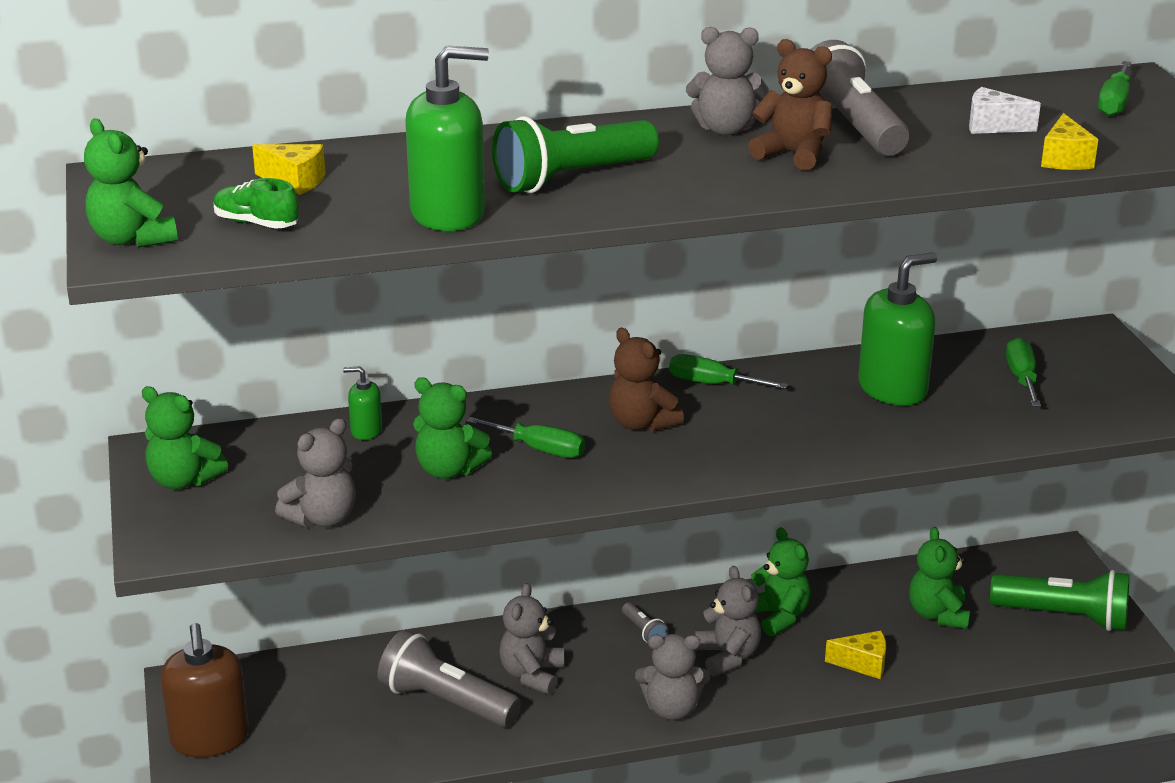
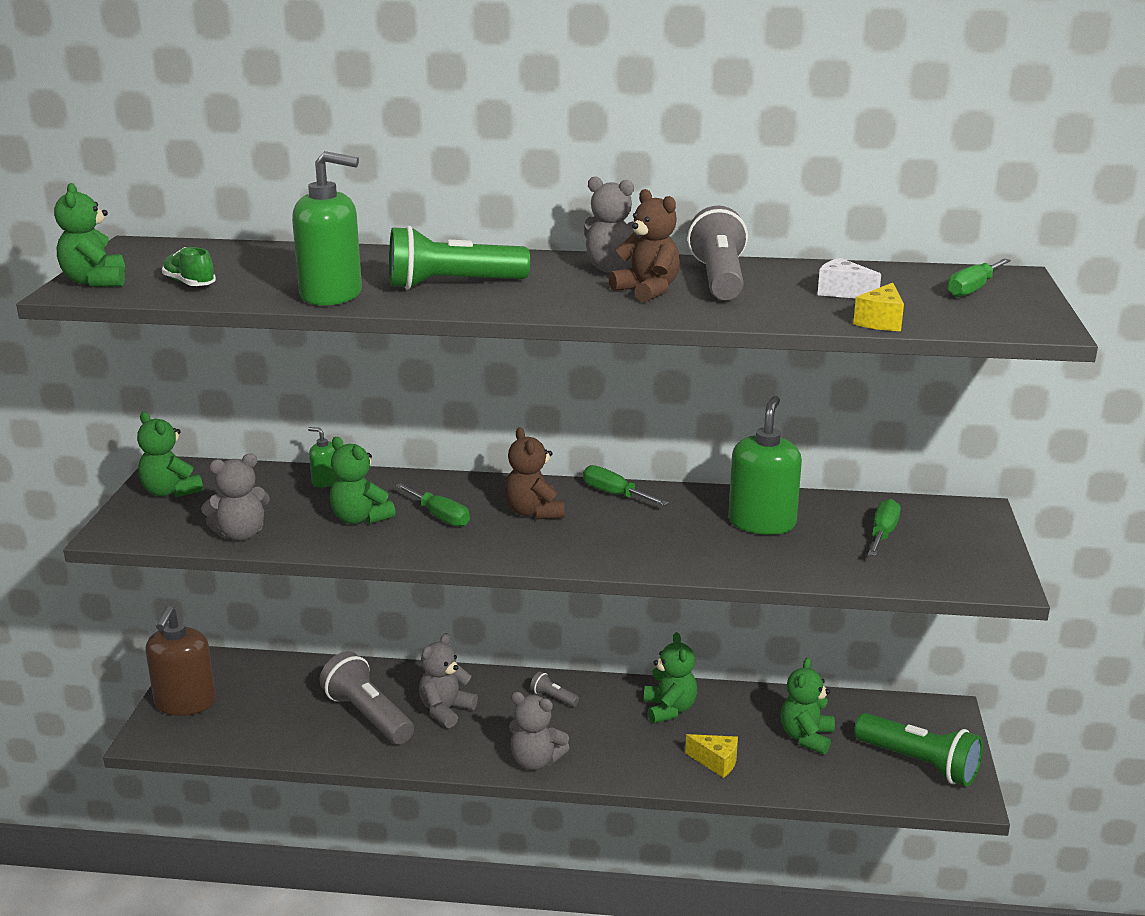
camera: 20 degrees right, 5 degrees down
yellow cheese [252,144,325,195] -> none
grey flashlight [622,602,668,643] -> grey flashlight turned 135 degrees clockwise [530,671,579,707]
grey teddy bear [695,566,761,676] -> none
green soap dispenser [858,252,937,406] -> green soap dispenser turned 60 degrees counterclockwise [728,396,802,535]

